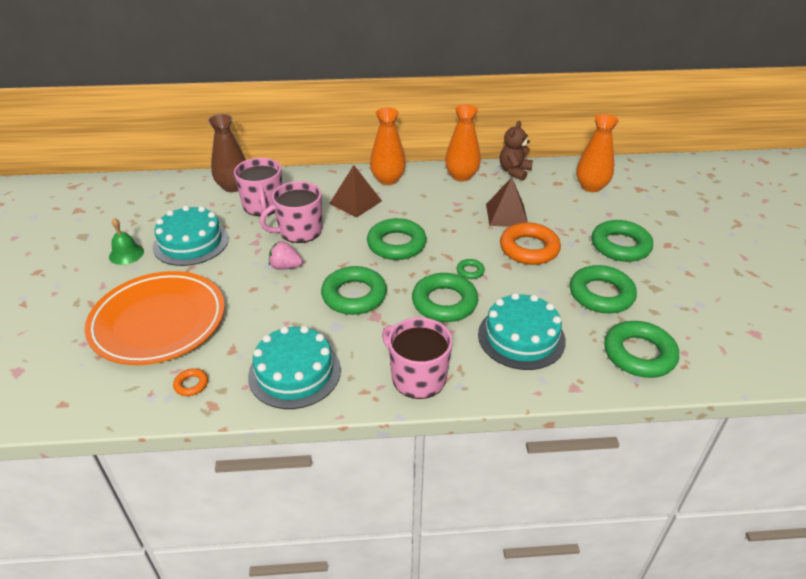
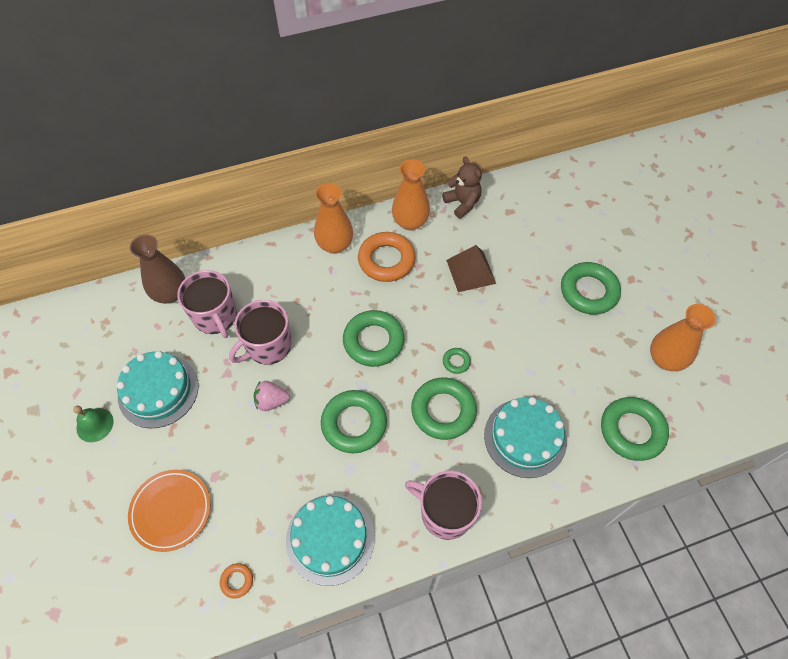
camera: 15 degrees left, 20 degrees up
orange plate [85,271,225,365] -> orange plate [128,470,211,552], size x0.59
brown pyramid [329,165,382,217] -> none
brown teddy bear [500,121,533,181] -> brown teddy bear turned 135 degrees clockwise [442,157,482,219]
orange ring [500,223,561,265] -> orange ring moved to [358,232,416,282]
green ring [570,265,637,313] -> none
orange vase [576,114,619,192] -> orange vase moved to [650,304,716,371]

